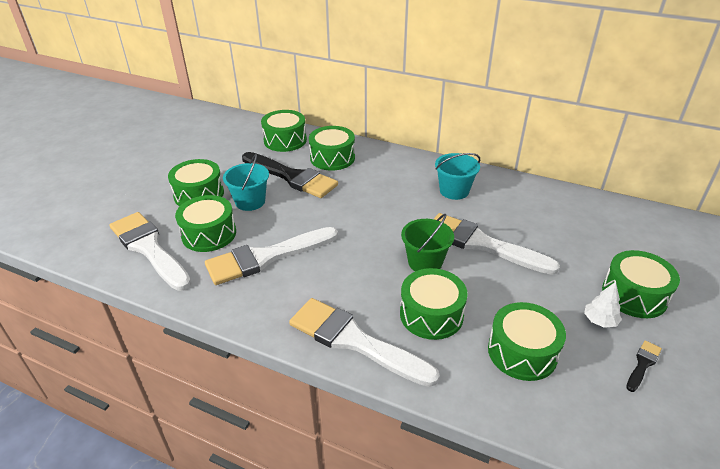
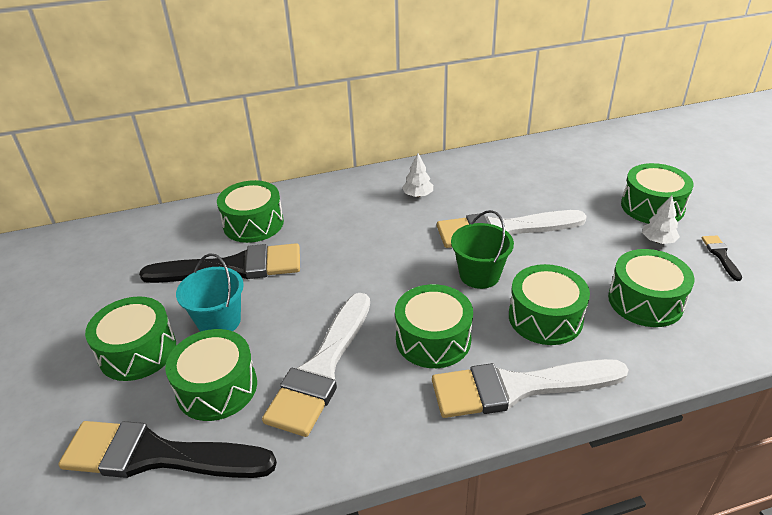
camera: 40 degrees left, 0 degrees up
white brush [109,212,191,291] -> black brush [59,421,277,478]
green drum [261,110,307,152] -> green drum moved to [395,284,473,368]
turquoise bucket [435,153,480,200] -> white tree [402,153,433,197]

